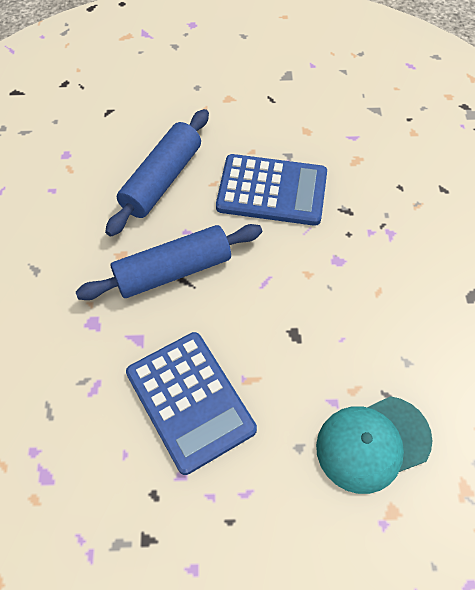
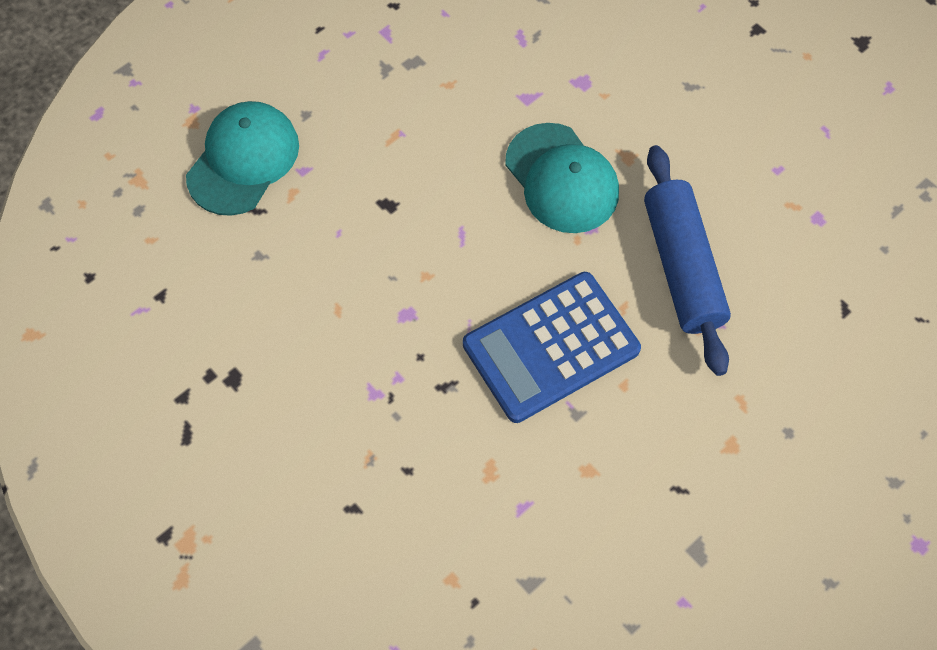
camera: 140 degrees right, 5 degrees up
blue rolling pin [76,224,262,300] -> turquoise cap [505,123,619,233]
blue calculator [126,332,257,475] -> none

